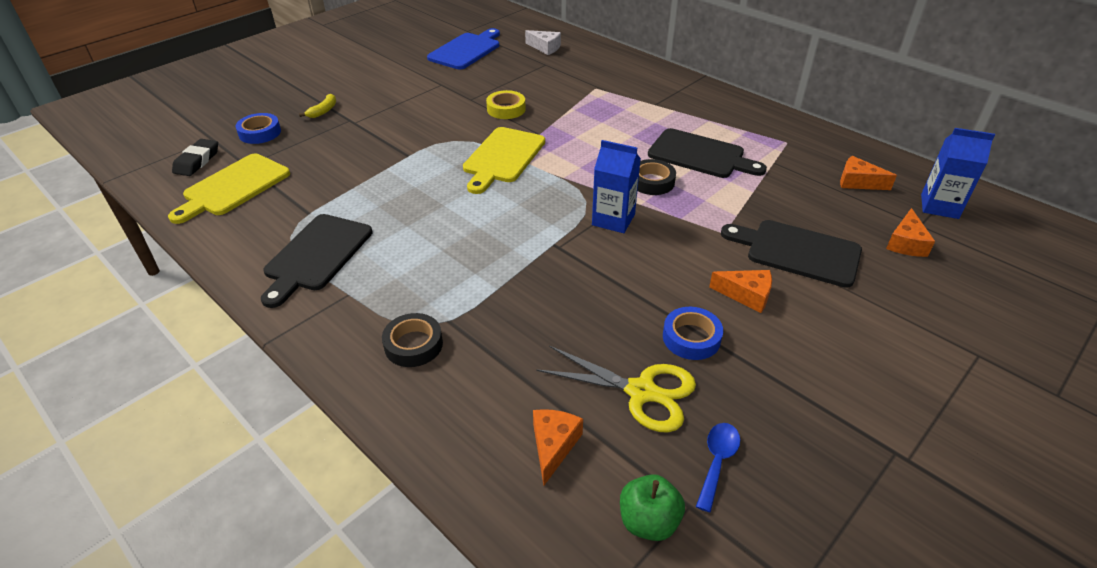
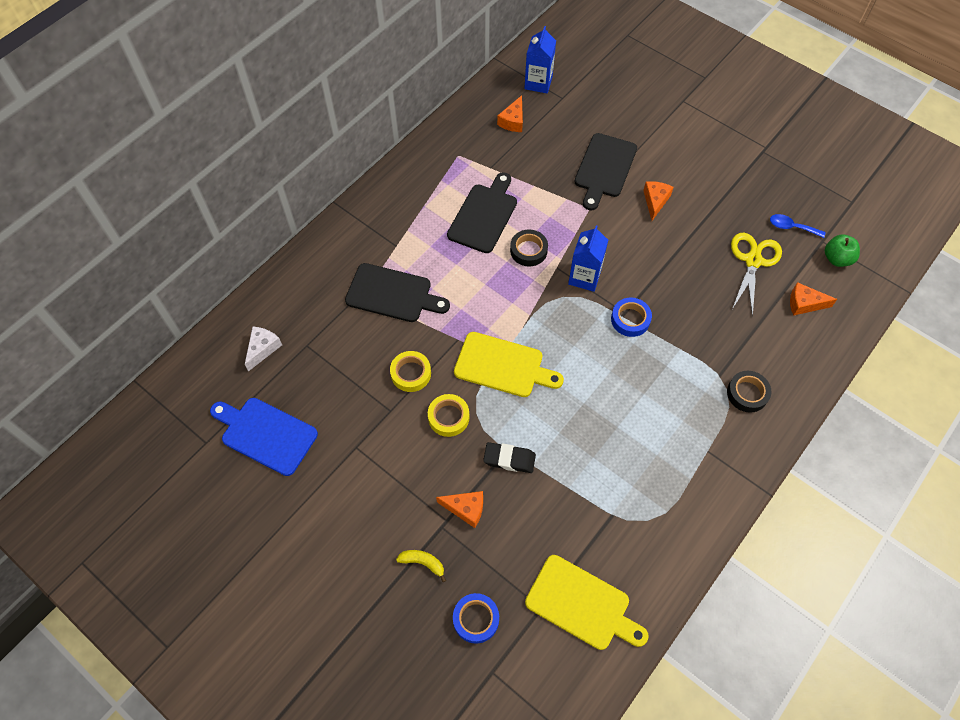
camera: 95 degrees left, 20 degrees up
black eraser [172,139,218,176] -> black eraser moved to [483,442,536,473]
black cutting board [261,214,372,308] -> black cutting board moved to [345,263,450,322]
blue tape [663,307,723,360] -> blue tape moved to [611,298,652,337]
orange cheese [886,208,935,257] -> orange cheese moved to [436,491,483,528]
none -> yellow tape [428,394,469,437]

